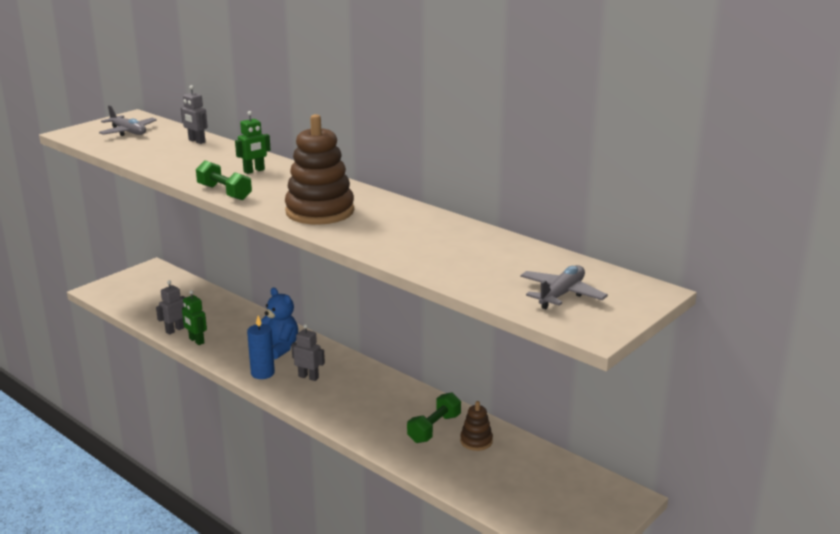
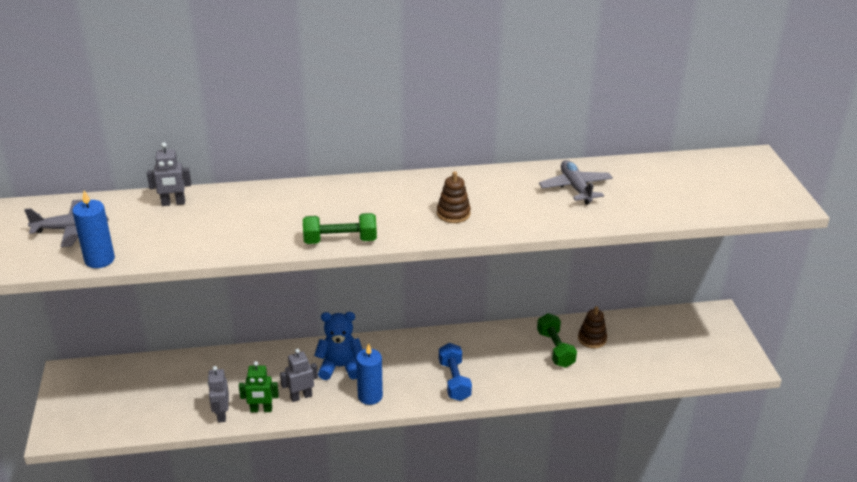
camera: 50 degrees left, 10 degrees up
green robot [235,111,271,174] -> none
brown stacking toy [285,114,354,225] -> brown stacking toy [437,171,471,223], size x0.48
grey robot [291,324,325,381] -> grey robot moved to [280,349,318,402]
grey plane [520,265,608,309] -> grey plane moved to [539,160,613,205]
none -> blue candle [72,190,115,268]
none -> blue dumbbell [439,343,472,401]

